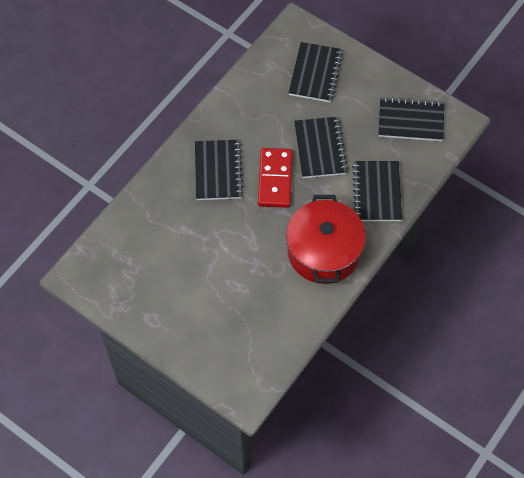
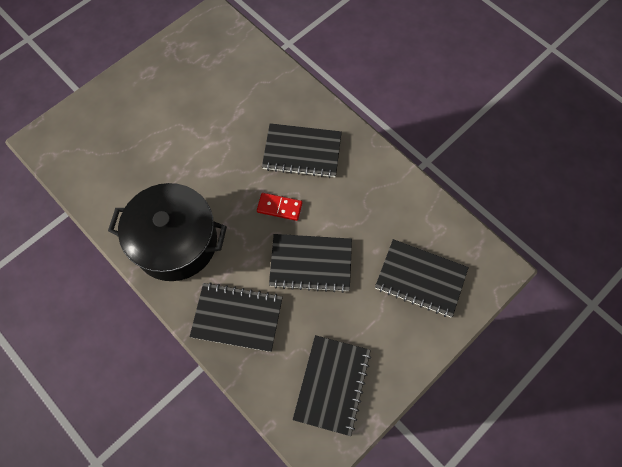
camera: 100 degrees right, 5 degrees up
red domino [258,148,293,208] -> red domino [257,193,302,221], size x0.57
red pot [286,195,366,284] -> black pot [108,183,227,281]

